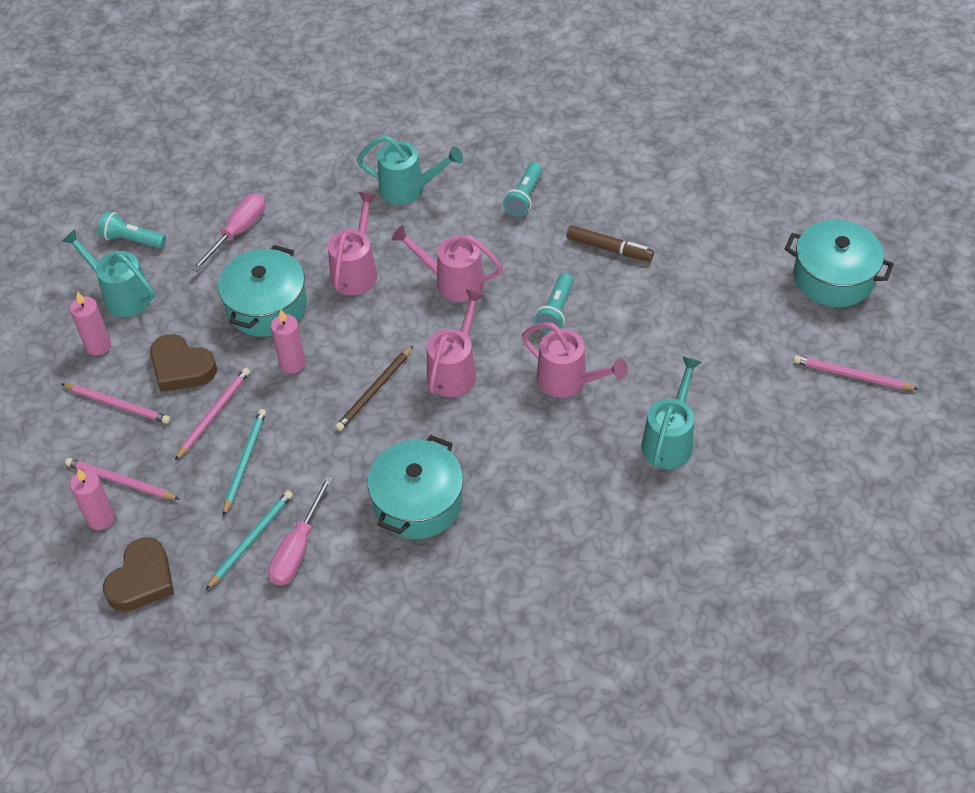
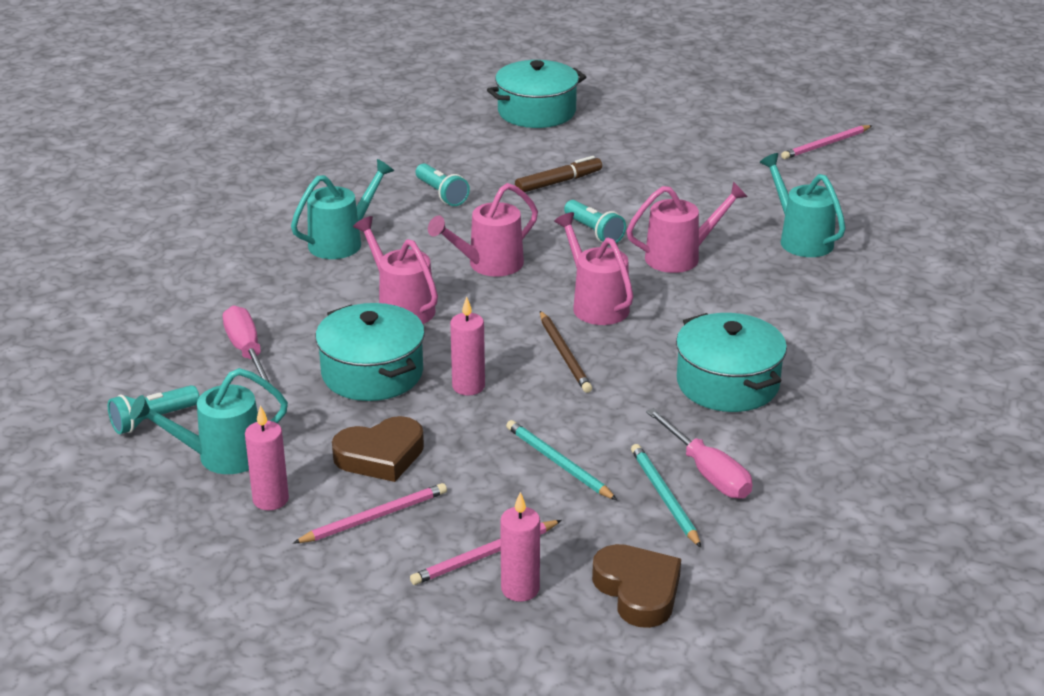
camera: 55 degrees left, 20 degrees down
pink pencil [175,368,250,460] -> none
turquoise pot [785,220,894,307] -> turquoise pot moved to [487,60,586,128]

